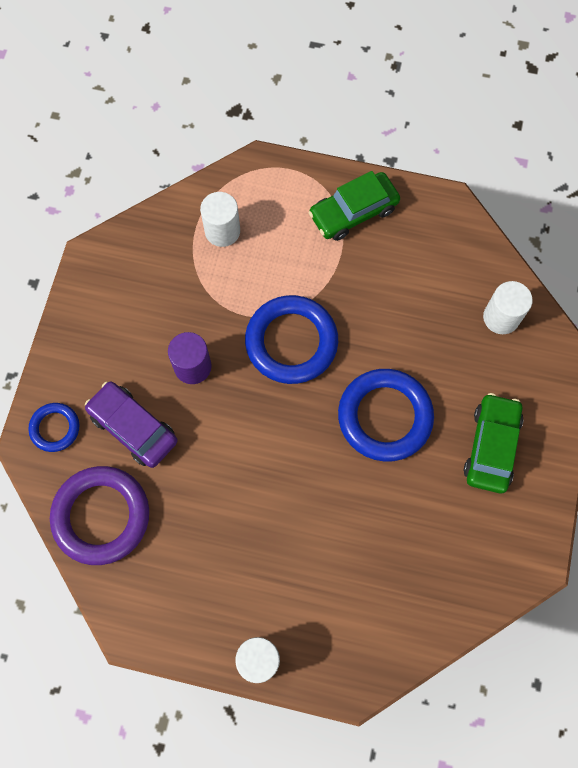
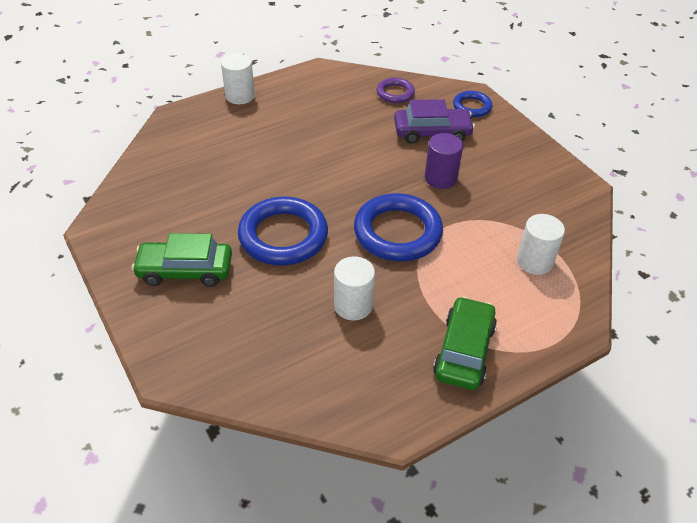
camera: 135 degrees right, 25 degrees down
purple ring [50,466,149,565] -> purple ring [377,78,415,103], size x0.53
green car [464,393,523,493] -> green car turned 120 degrees clockwise [132,233,232,287]
white cylinder [483,281,533,334] -> white cylinder moved to [334,256,375,320]

